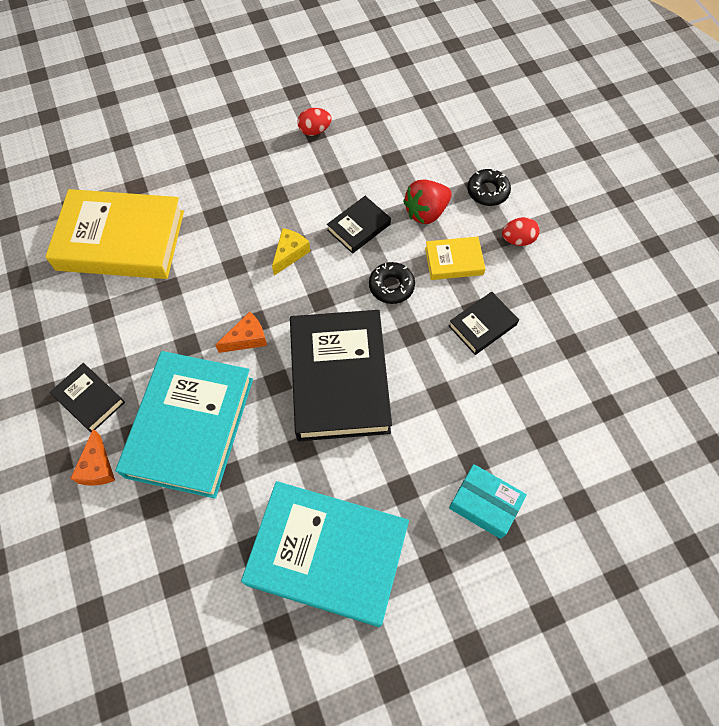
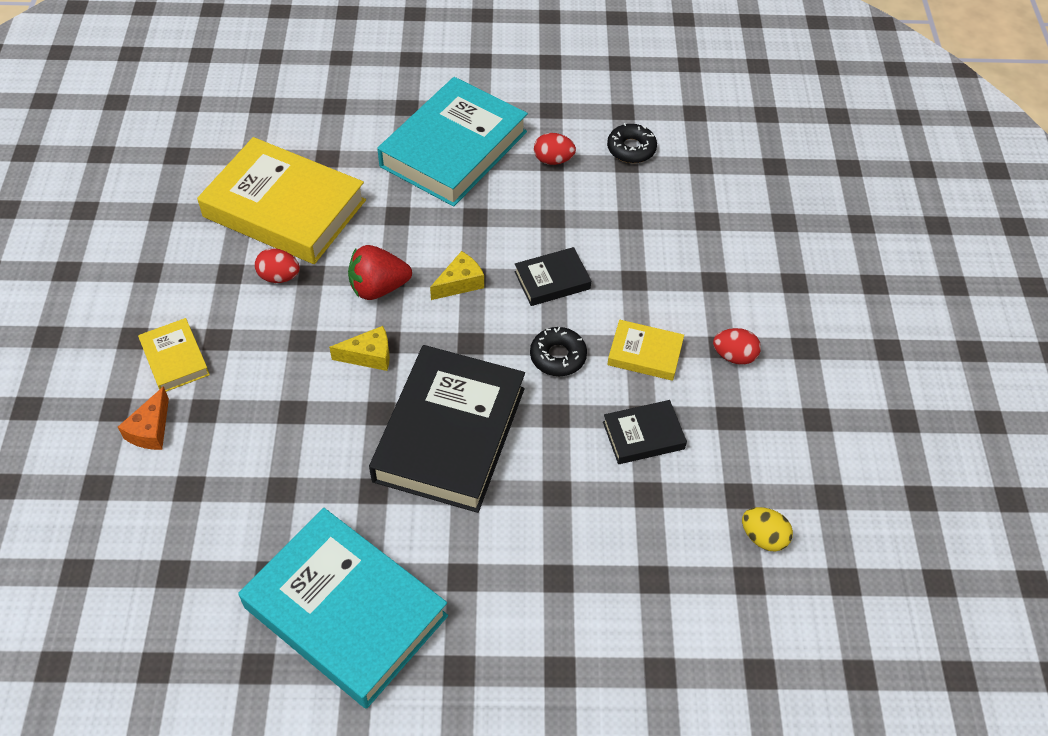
camera: 20 degrees right, 10 degrees down
black book [50,363,125,432] -> yellow book [138,318,210,392]
turquoise book [116,351,253,499] -> turquoise book moved to [377,77,528,207]
orange cheese [215,312,267,353] -> yellow cheese [329,326,390,371]
red strawberry [403,180,452,224] -> red strawberry moved to [348,245,412,300]
turquoise box [449,464,527,539] -> none
black donut [467,169,511,206] -> black donut moved to [607,123,657,163]
none -> red egg [255,248,300,283]
none -> yellow egg [742,507,793,552]

